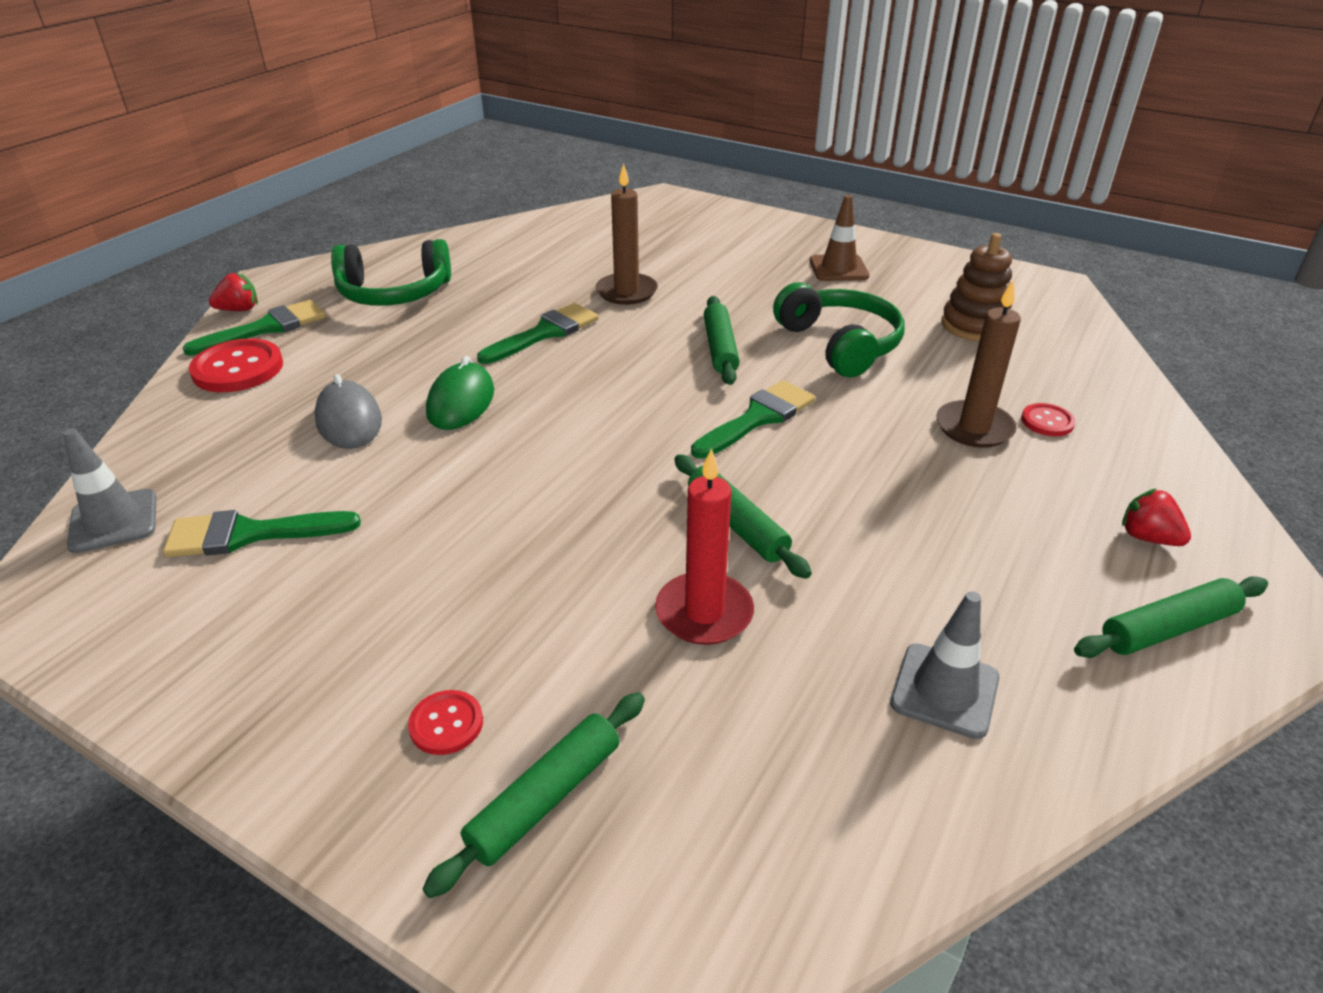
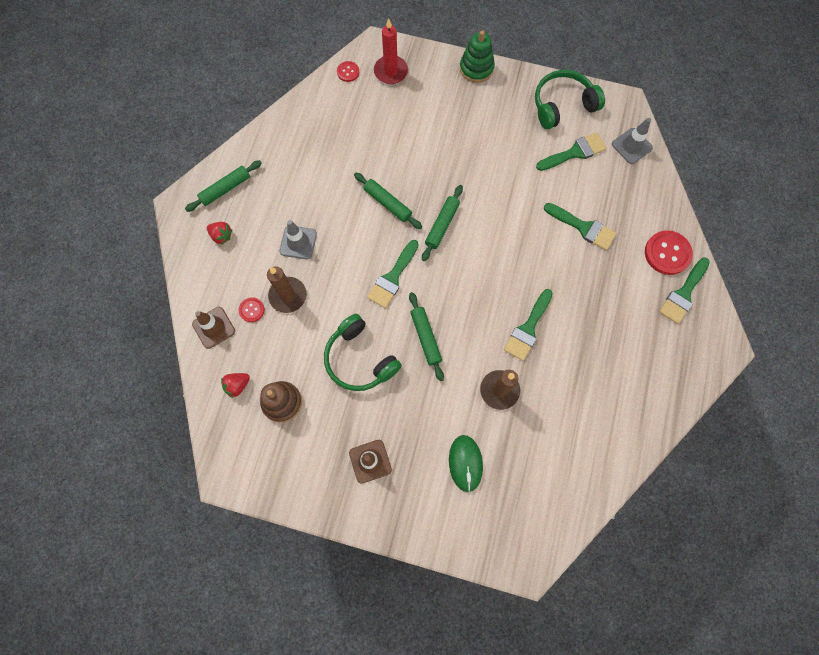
camera: 165 degrees right, 35 degrees up
red strawberry [209,273,258,311] -> red strawberry moved to [221,373,250,398]
grey mouse [314,374,382,449] -> green brush [544,203,617,250]
green headphones [331,239,451,306] -> green headphones moved to [535,70,605,129]
red button [408,690,483,755] -> red button moved to [337,61,359,82]
green rolling pin [423,693,645,898] -> green rolling pin moved to [422,185,463,261]
green mouse [426,356,494,430] -> green mouse moved to [449,435,483,492]
red candle [655,448,754,645] -> red candle moved to [374,18,408,84]
grey traffic cone [890,591,999,739] -> grey traffic cone moved to [280,220,317,259]
none -> brown traffic cone [192,307,235,349]
none -> green stacking toy [460,30,495,83]

